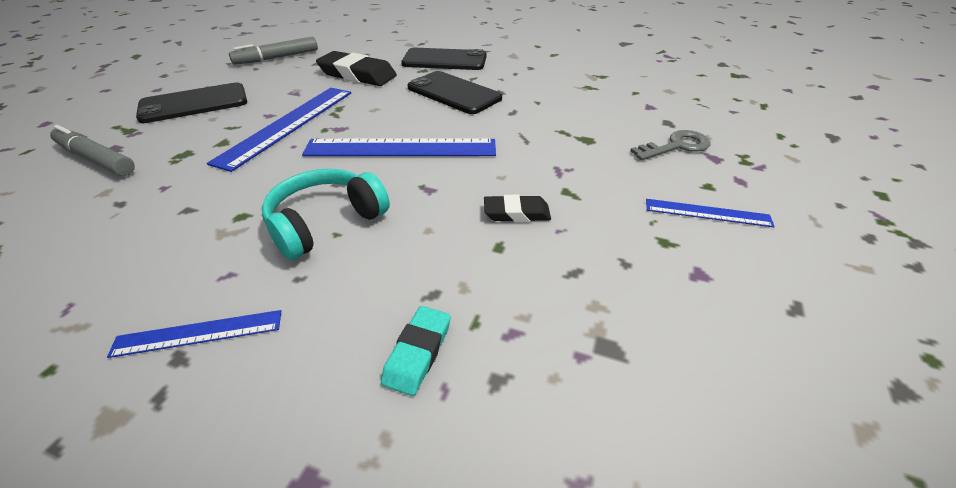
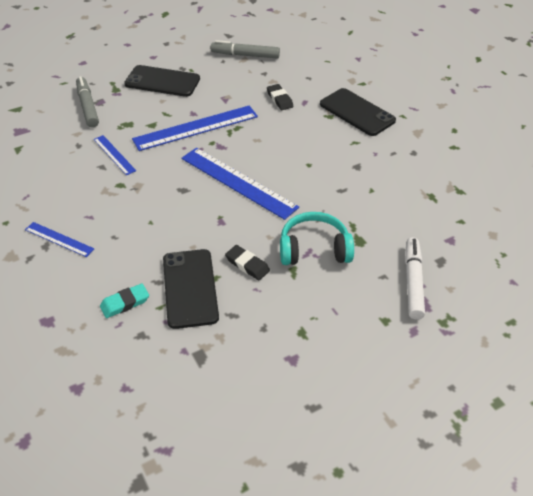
camera: 40 degrees right, 5 degrees up
turquoise headphones [262,169,390,260] -> turquoise headphones moved to [280,212,354,265]
black eraser [316,51,397,86] -> black eraser [267,84,294,110], size x0.55
black phone [407,71,502,114] -> black phone moved to [163,249,219,329]
grey key [630,130,711,160] -> white marker [405,237,425,320]
blue ruler [646,199,775,227] -> blue ruler moved to [94,135,136,175]

